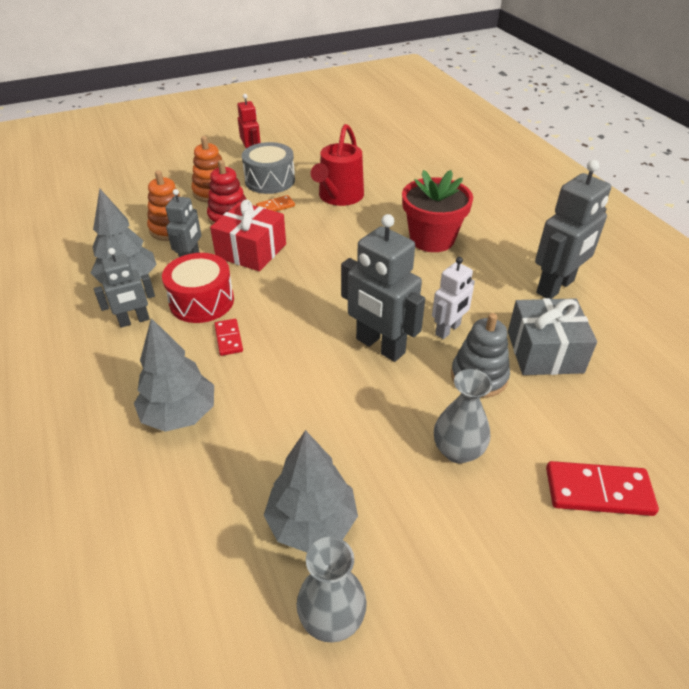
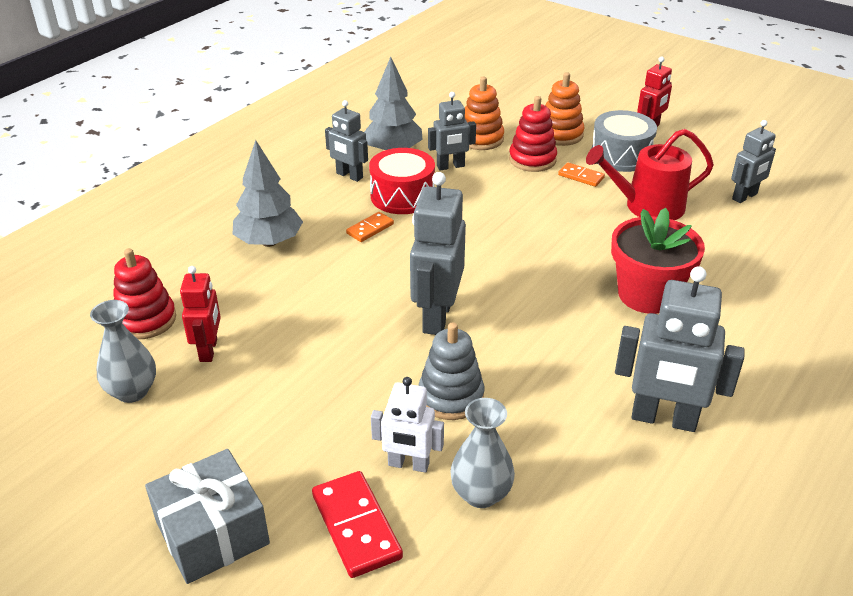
camera: 60 degrees right, 5 degrees down
red gift [210,199,286,271] -> none
red domino [214,319,243,356] -> orange domino [346,212,394,242]
grey tree [264,430,358,552] -> red robot [180,266,221,362]
white robot [432,257,475,339] -> white robot moved to [371,377,444,473]
grey vase [434,369,492,463] -> grey vase moved to [450,398,515,508]
grey gift [508,298,597,375] -> grey gift moved to [145,449,270,584]
none -> red stacking toy [113,248,176,339]
none -> grey robot [731,120,776,203]

